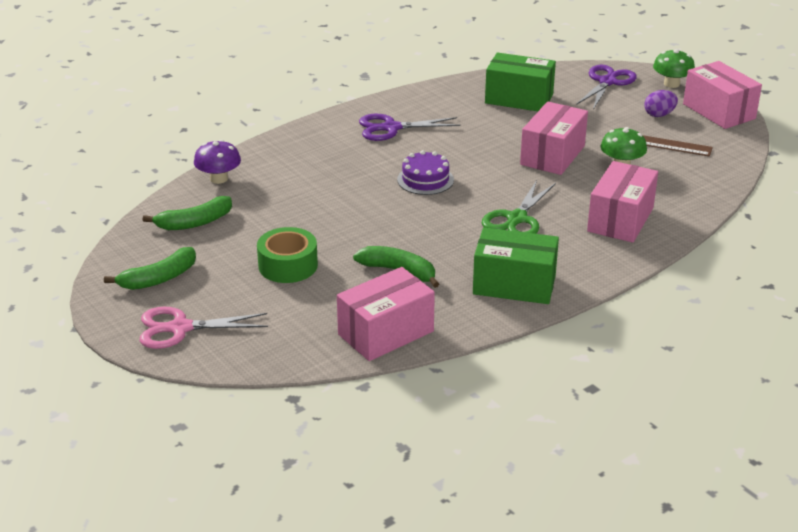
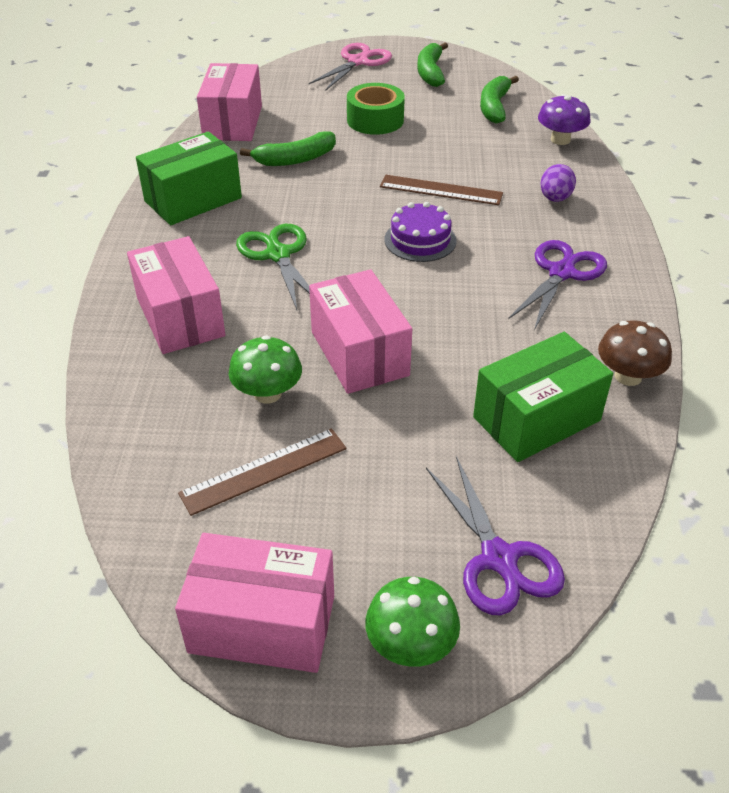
camera: 130 degrees right, 10 degrees up
purple egg [644,90,678,117] -> purple egg moved to [540,164,576,202]
none -> brown ruler [380,175,503,205]
none -> brown mushroom [598,320,672,386]

